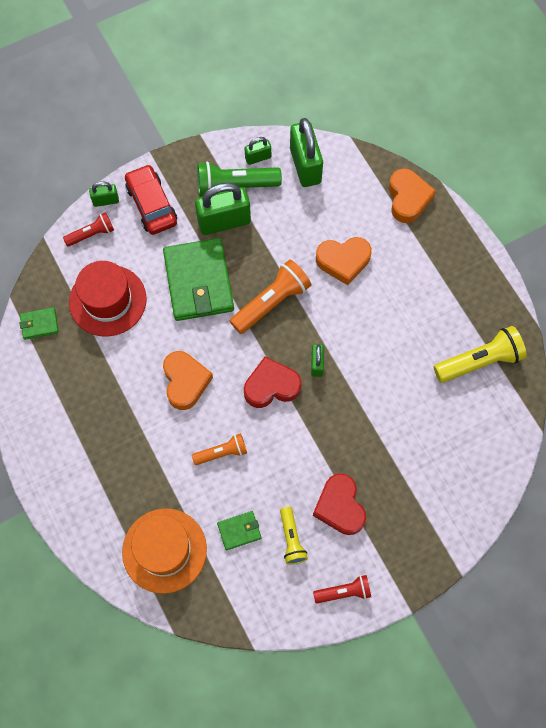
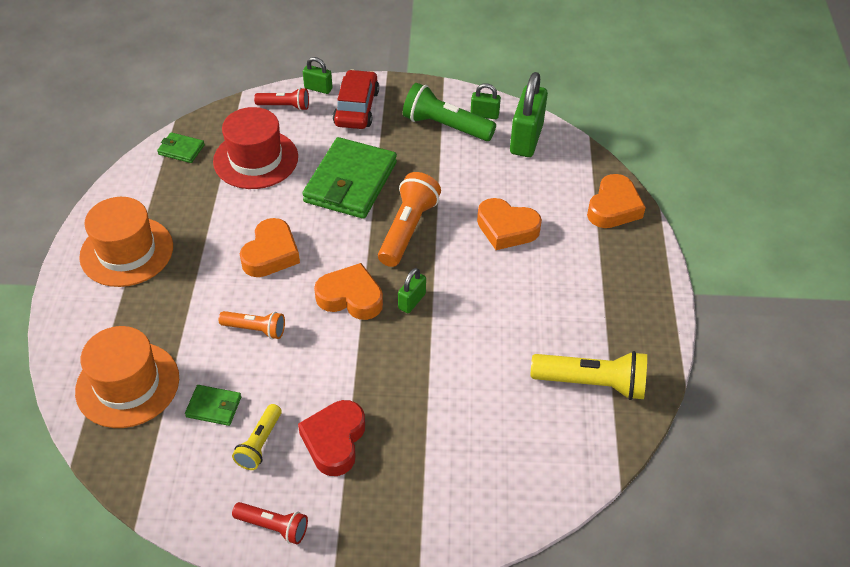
camera: 30 degrees right, 20 degrees down
green padlock [195,183,251,235] -> none
orange flashlight [230,259,311,334] -> orange flashlight turned 60 degrees counterclockwise [378,172,441,267]
red heart [244,357,301,408] -> orange heart [314,263,383,320]
none -> orange hat [79,197,173,287]

